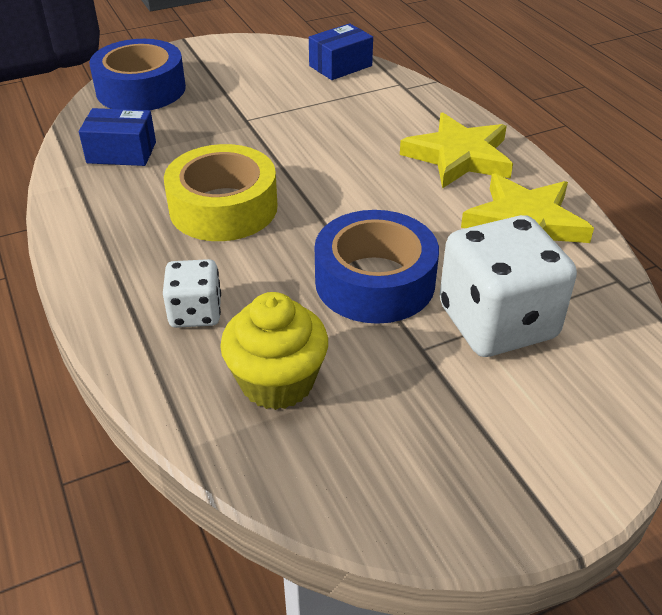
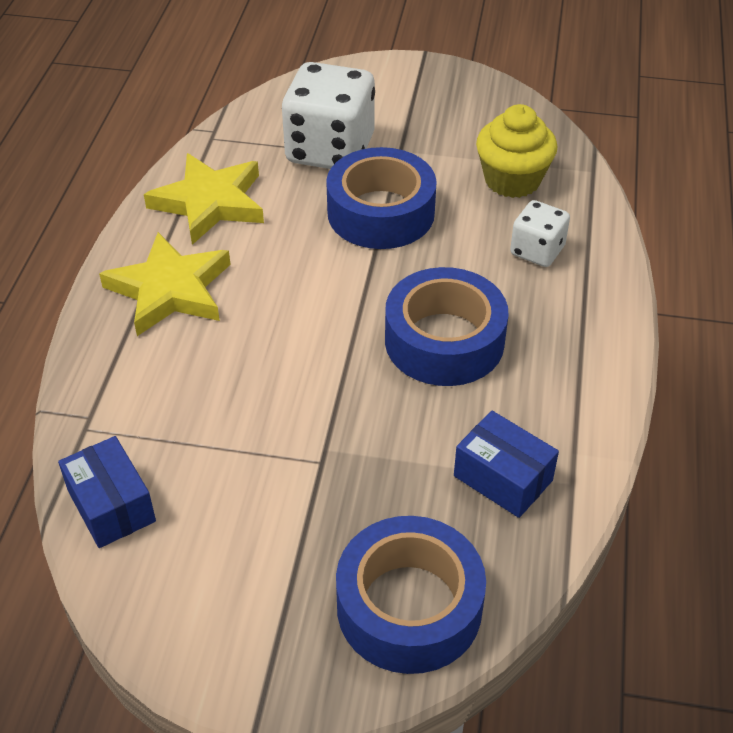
camera: 145 degrees left, 5 degrees up
yellow tape [164,144,278,241] -> blue tape [385,267,509,386]
blue box [309,23,373,80] -> blue box turned 60 degrees clockwise [58,436,156,548]

